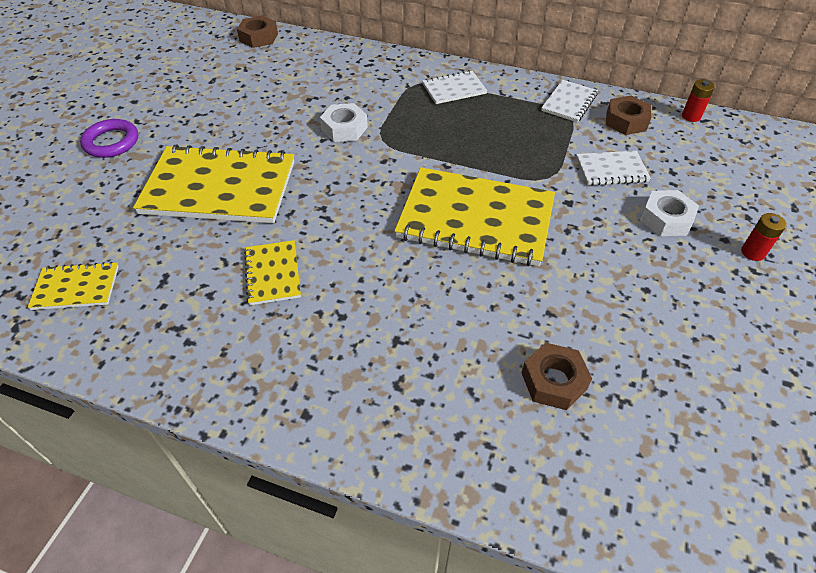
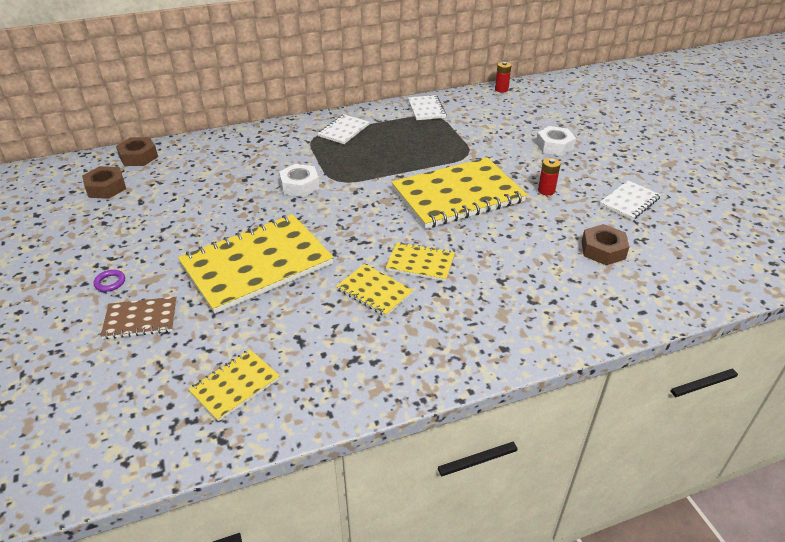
camera: 40 degrees left, 10 degrees down
purple ring [80,119,138,158] -> purple ring [94,270,125,292], size x0.52
white notebook [576,151,651,186] -> white notebook moved to [600,181,661,220]
brown nut [606,96,651,135] -> brown nut moved to [82,166,126,199]
red battery [741,213,787,261] -> red battery moved to [538,158,561,195]
none -> brown notebook [101,297,177,339]
none -> yellow notebook [386,242,455,281]

